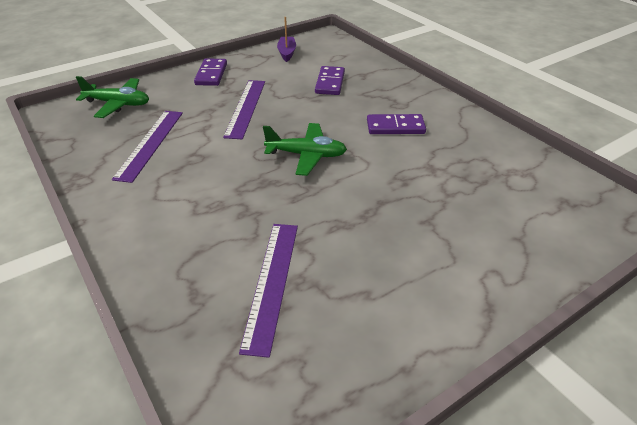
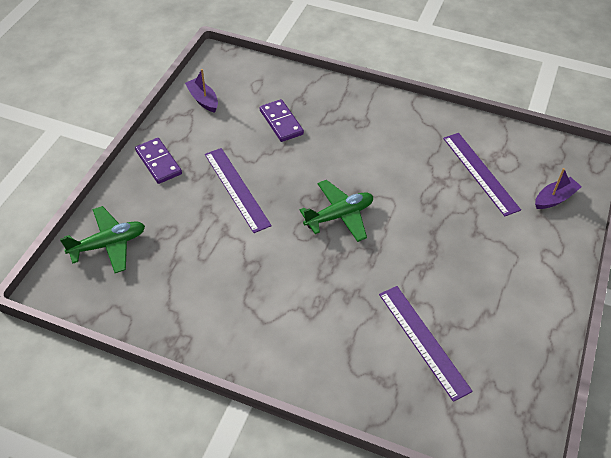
camera: 35 degrees left, 10 degrees up
purple ruler [112,111,183,183] -> purple ruler moved to [443,133,521,216]
purple domino [367,114,426,134] -> none
none -> purple boat [535,168,582,209]

